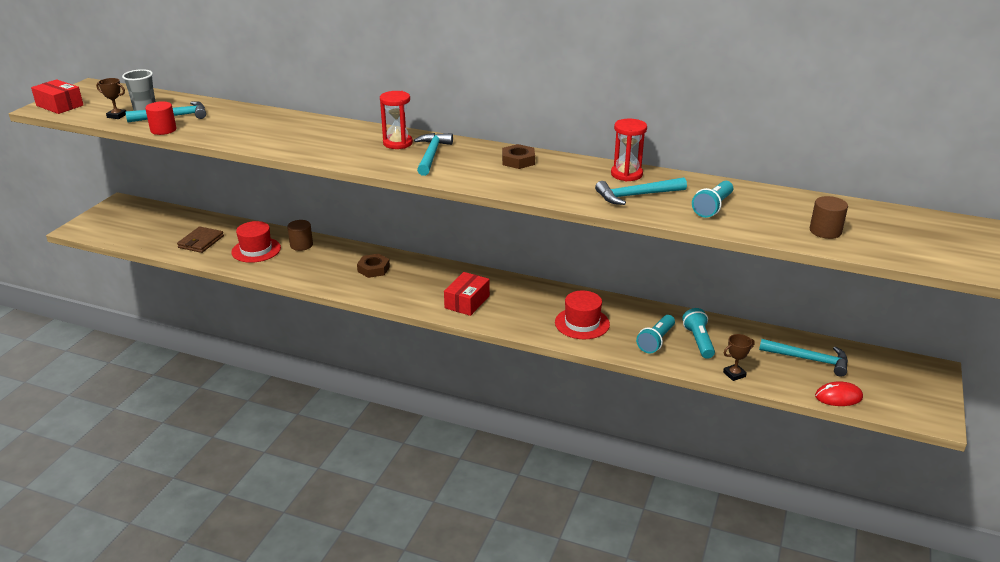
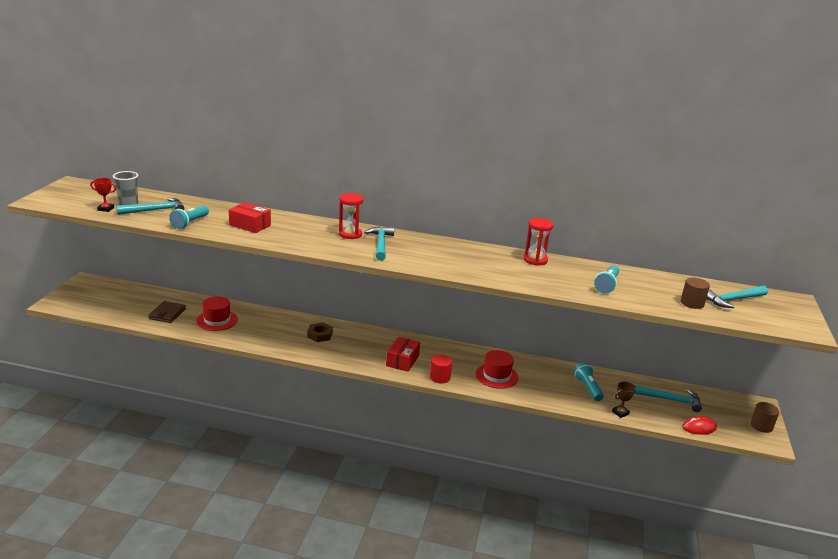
camera: 10 degrees left, 5 degrees down
red box [31,79,83,114] -> red box moved to [229,202,271,233]
brown trophy [96,78,126,119] -> red trophy [90,178,116,212]
red cylinder [145,101,176,135] -> red cylinder moved to [430,355,452,383]
brown cylinder [287,220,313,251] -> brown cylinder moved to [751,402,779,433]
brown nut [502,144,535,169] -> none
turquoise hammer [595,177,687,205] -> turquoise hammer moved to [706,286,768,308]
turquoise flashlight [636,315,675,354] -> turquoise flashlight moved to [169,205,209,229]

